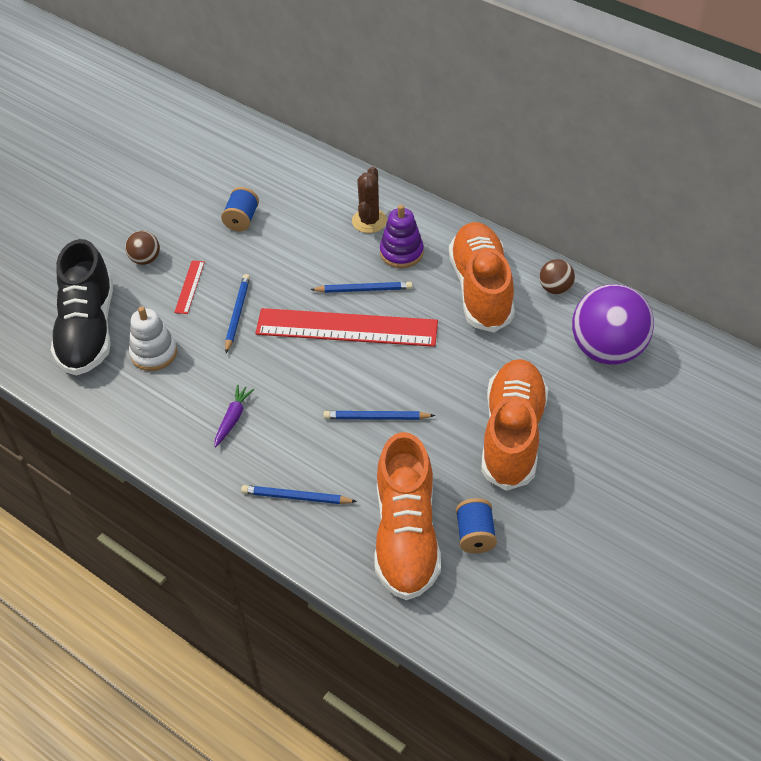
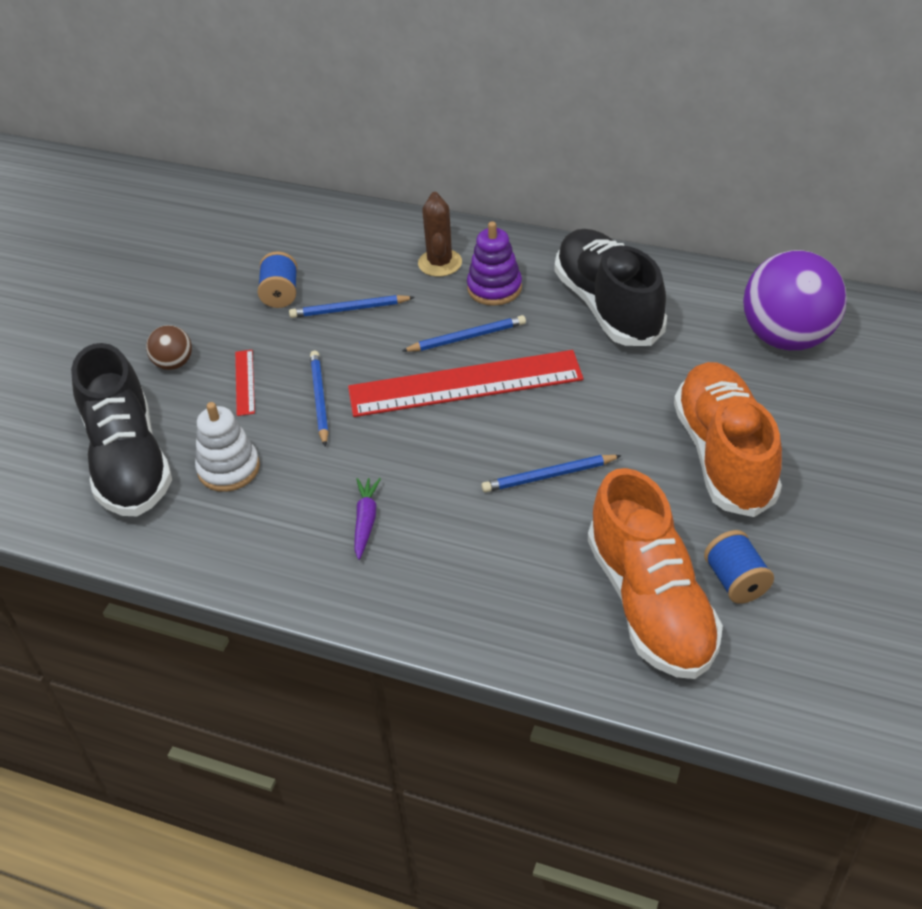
camera: 15 degrees left, 5 degrees down
blue pencil [241,485,357,504] -> blue pencil moved to [289,295,415,318]
orange shoe [449,222,515,332] -> black shoe [555,229,667,346]
brown ball [539,259,575,294] -> none

